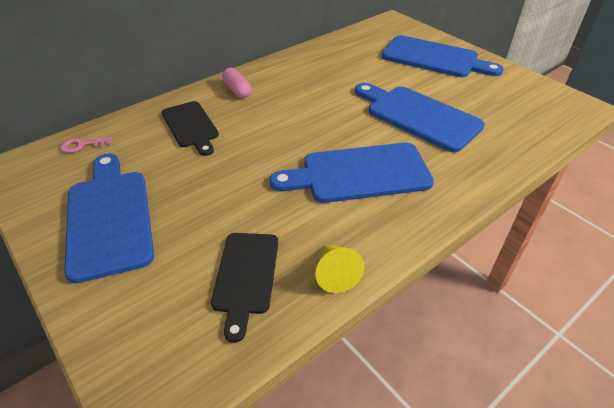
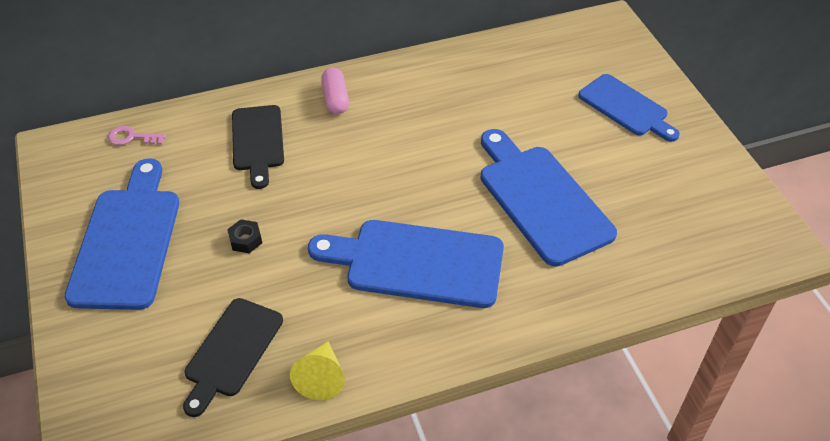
camera: 20 degrees right, 5 degrees up
blue cutting board [382,35,504,77] -> blue cutting board [578,74,680,142], size x0.65
none -> black nut [227,219,262,253]

